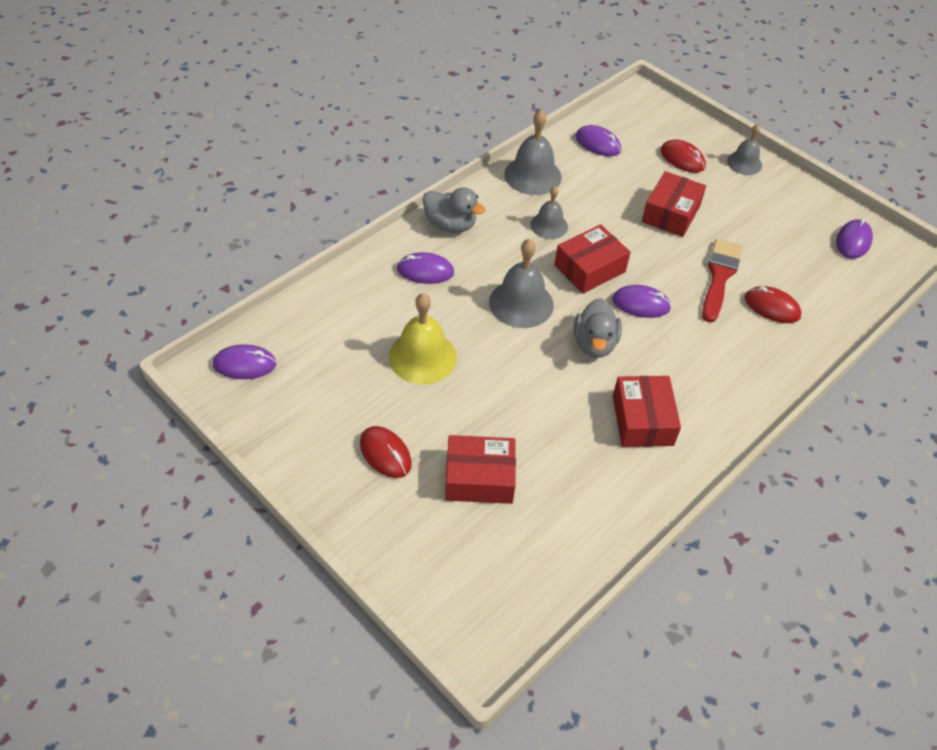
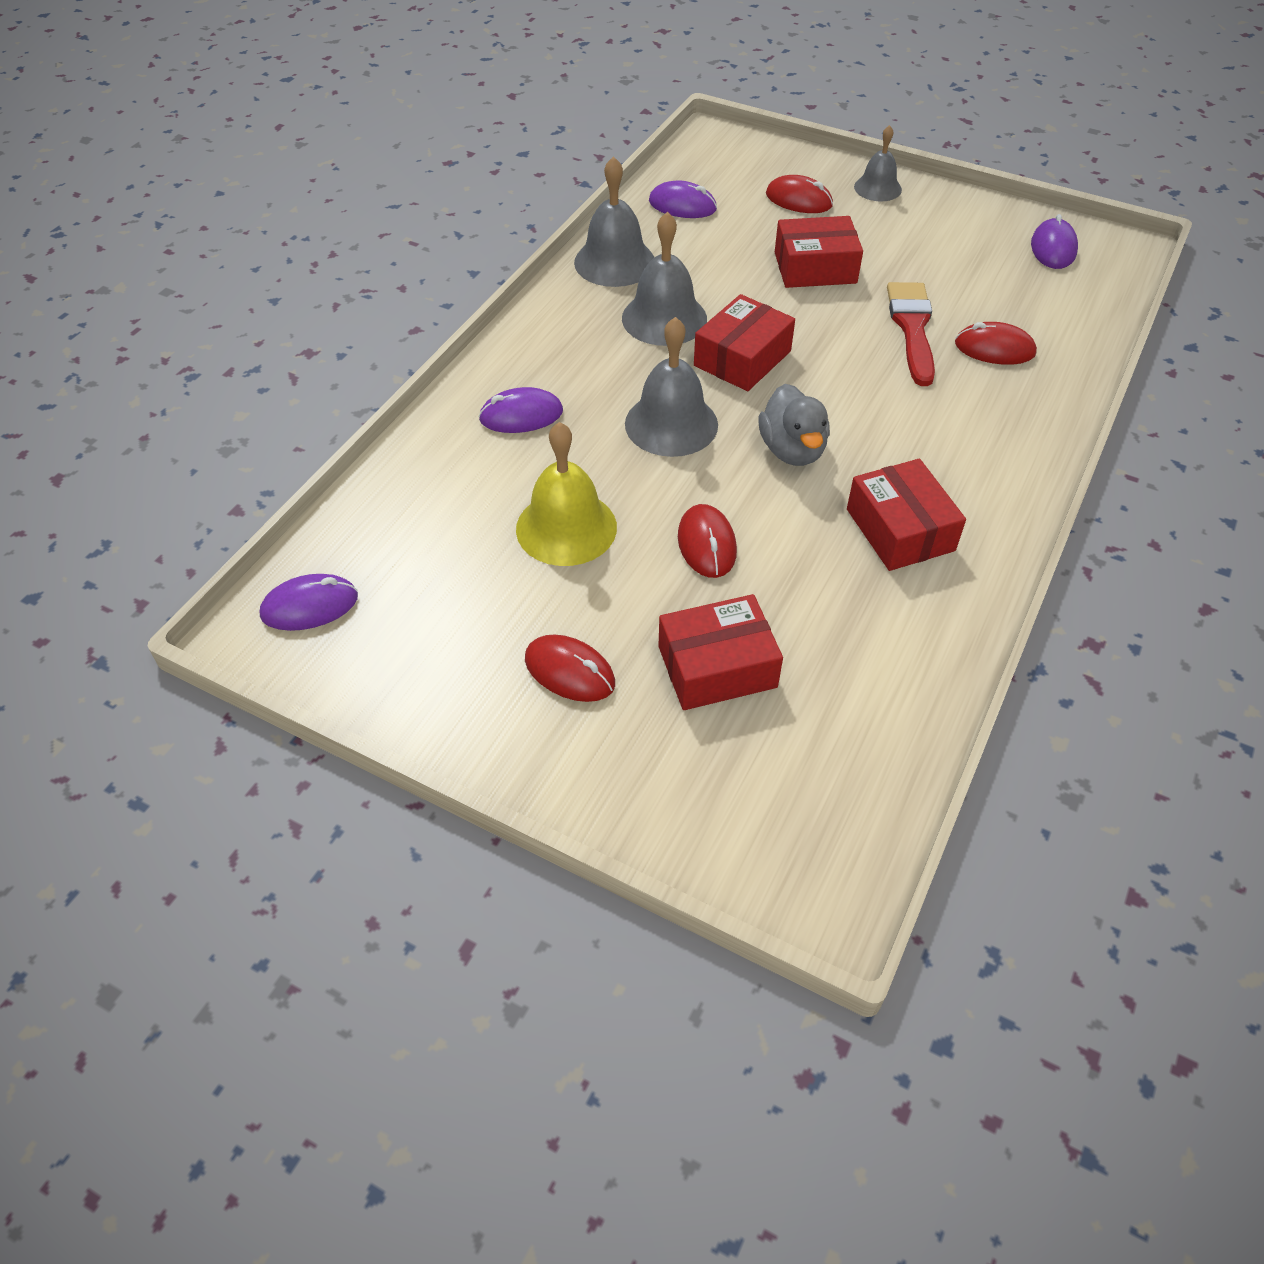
camera: 15 degrees left, 0 degrees up
grey duck [423,187,486,233] -> none
grey bell [530,186,568,239] -> grey bell [622,212,707,346], size x1.60
purple mouse [612,285,672,318] -> none
red box [642,171,706,237] -> red box turned 75 degrees clockwise [775,216,863,288]
none -> red mouse [678,504,737,578]

